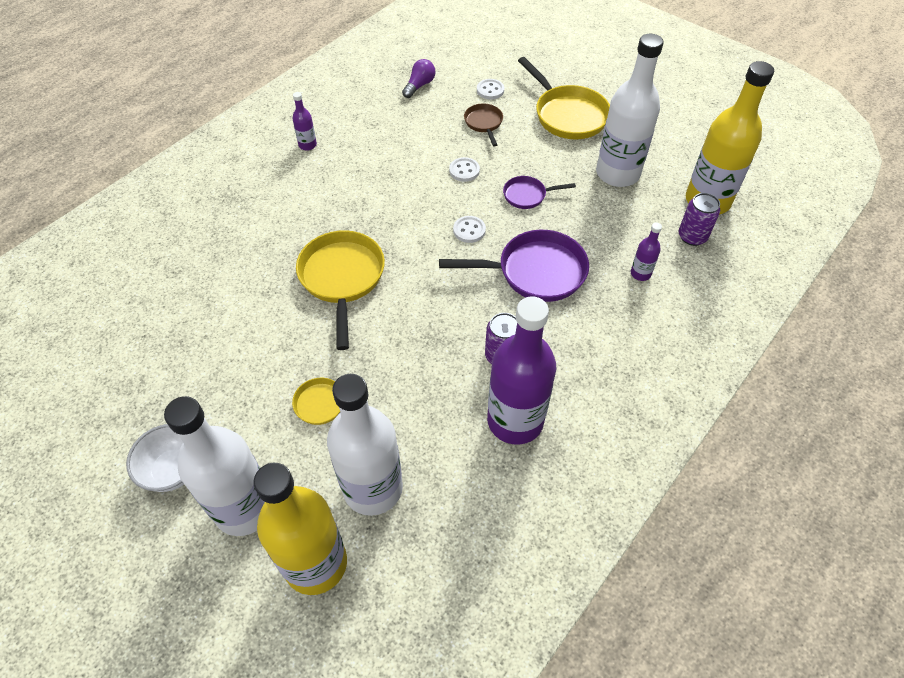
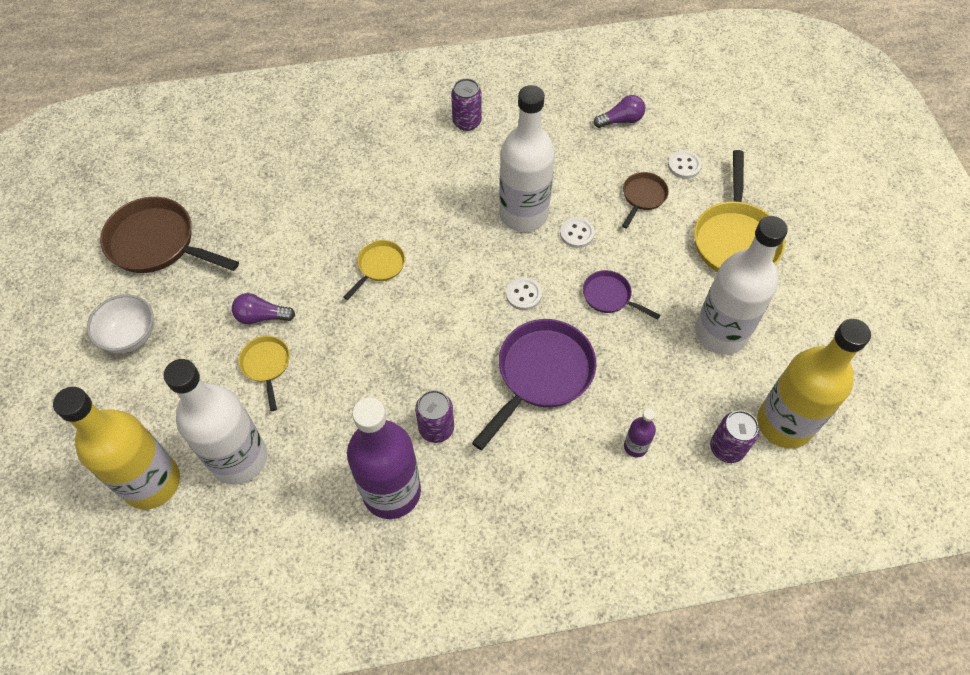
camera: 40 degrees right, 5 degrees up
white bottle [164,396,265,536] -> white bottle moved to [499,85,555,232]
purple bottle [292,92,317,151] -> purple can [451,78,482,131]
yellow pan [296,230,385,350] -> yellow pan [344,240,405,300], size x0.53
purple pan [439,230,589,302] -> purple pan turned 90 degrees counterclockwise [472,319,596,450]
none -> brown pan [100,197,239,273]
none -> purple light bulb [232,293,295,324]

